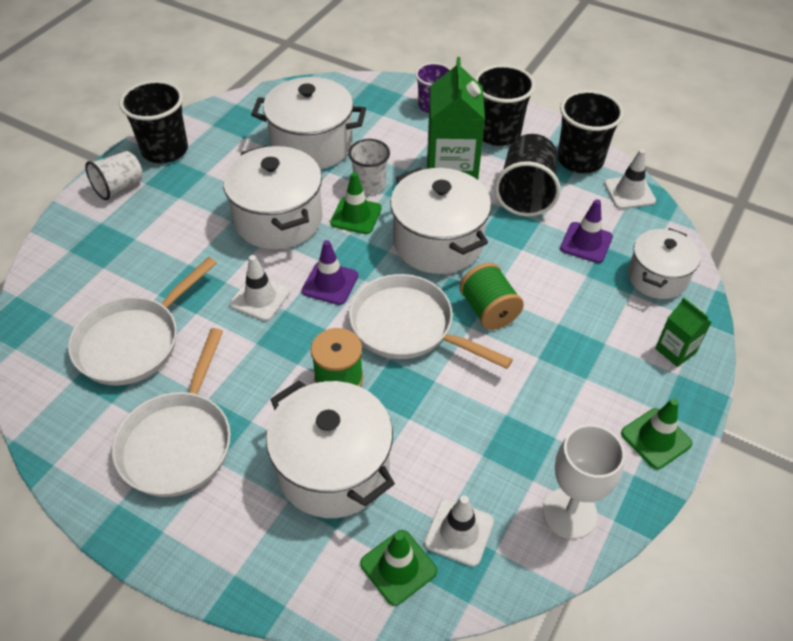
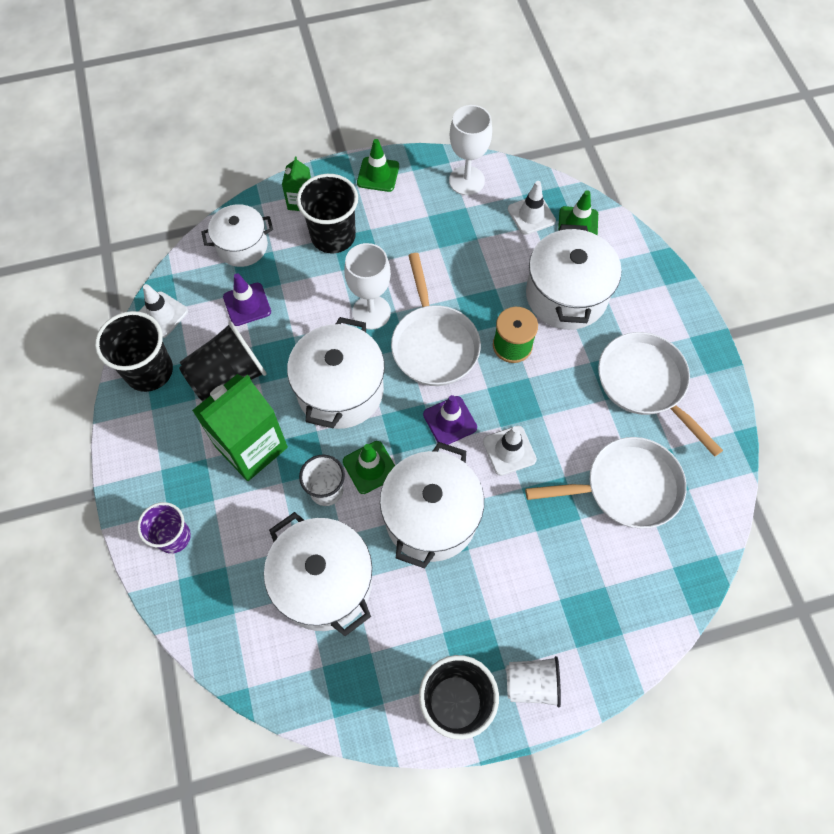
camera: 135 degrees left, 15 degrees up
white pan [112,328,231,497] -> white pan turned 90 degrees counterclockwise [598,332,723,457]
green spool [459,263,524,330] -> white goblet [344,243,391,330]
black cup [475,64,535,146] -> black cup moved to [297,174,358,253]

